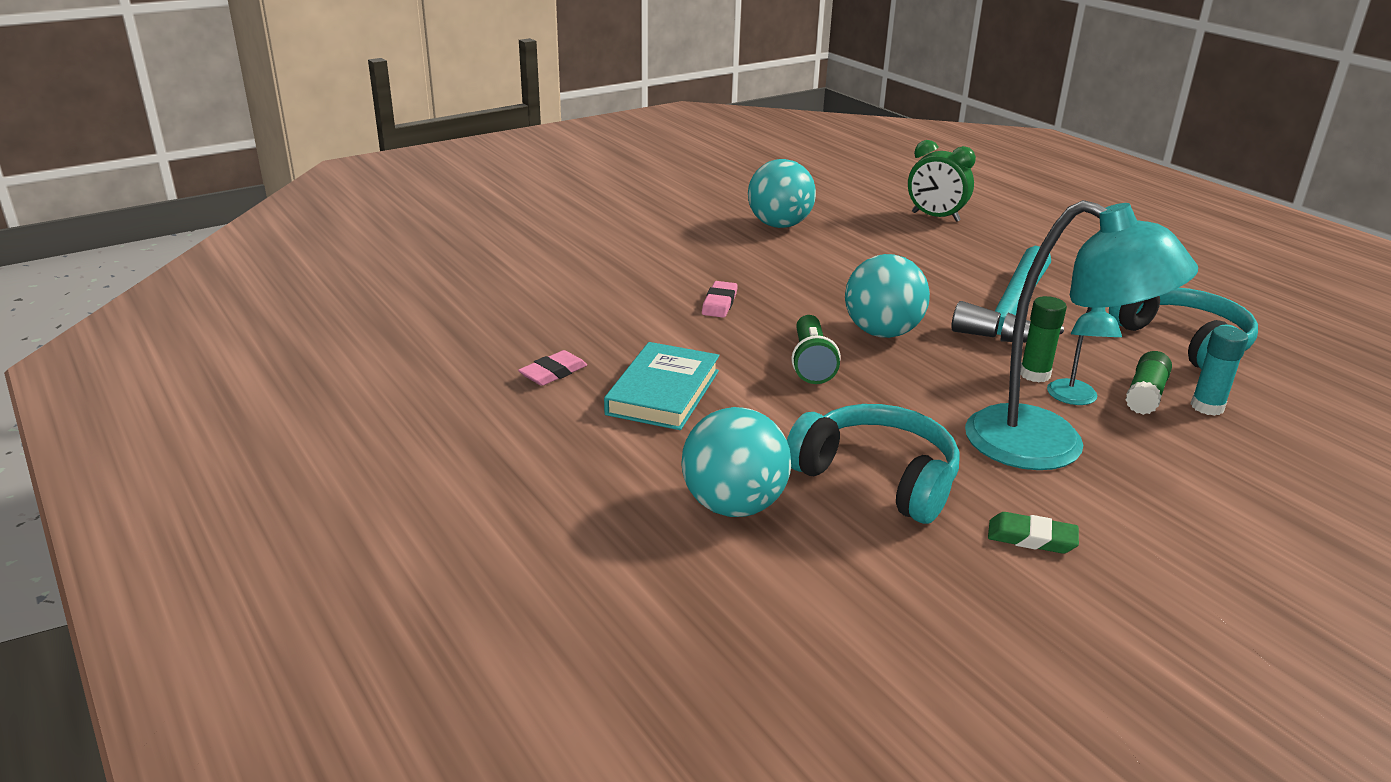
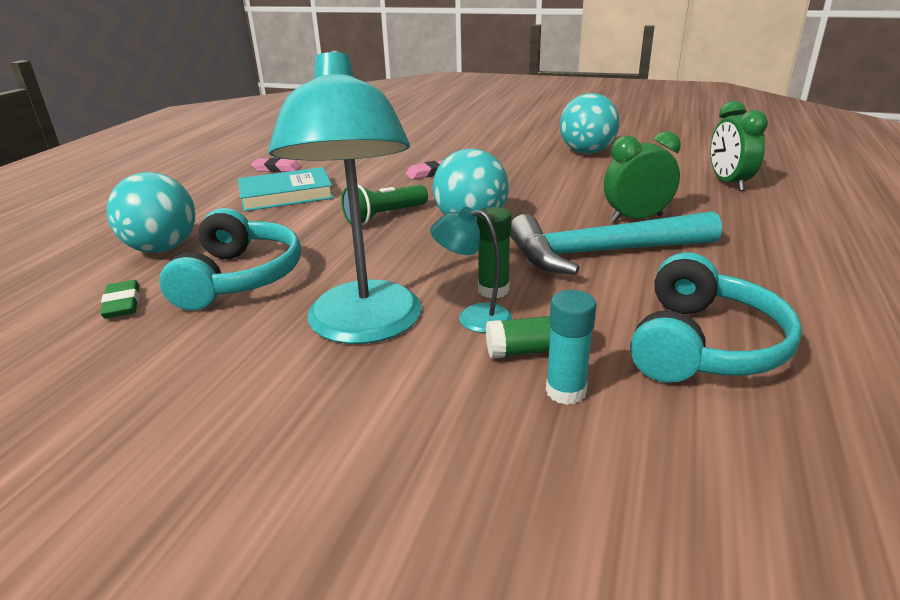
camera: 55 degrees right, 0 degrees up
green eraser [988,512,1079,554] -> green eraser moved to [100,280,139,319]
turquoise lamp [1047,307,1122,405] -> turquoise lamp turned 45 degrees clockwise [430,207,512,333]
none -> green clock [604,131,681,222]

